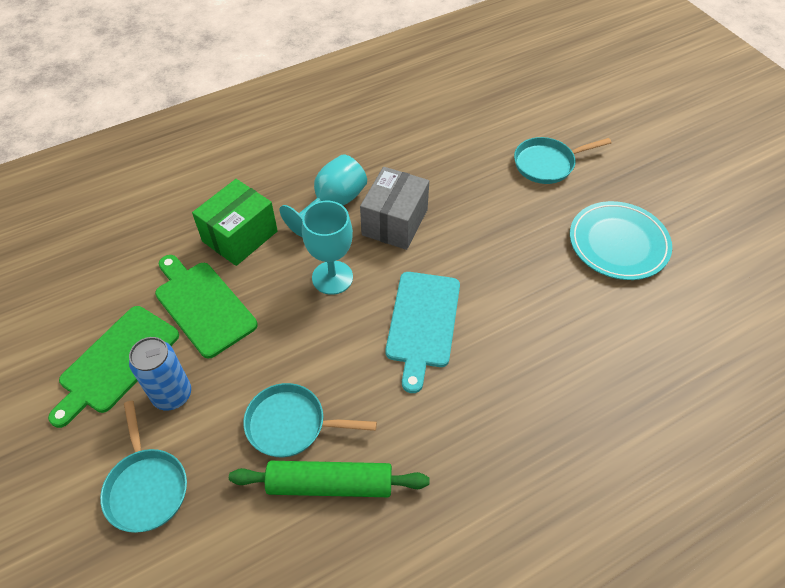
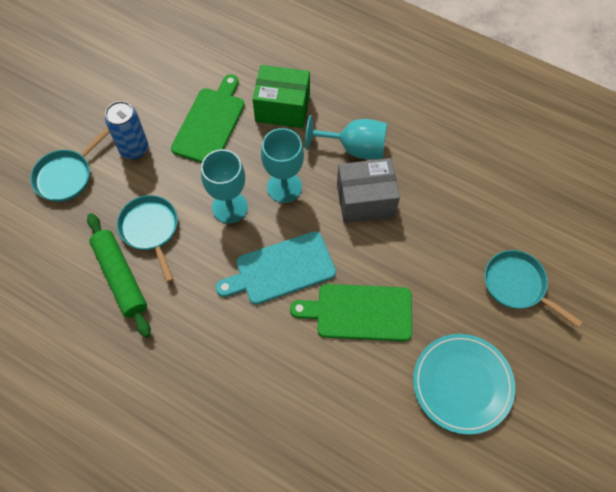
camera: 60 degrees right, 10 degrees up
green cutting board [48,306,179,428] -> green cutting board moved to [290,284,412,341]
none -> turquoise goblet [201,149,248,223]

